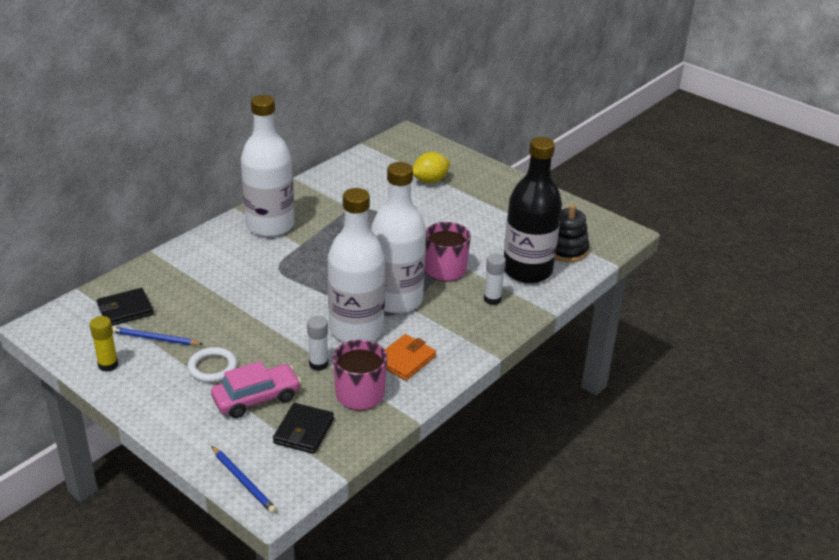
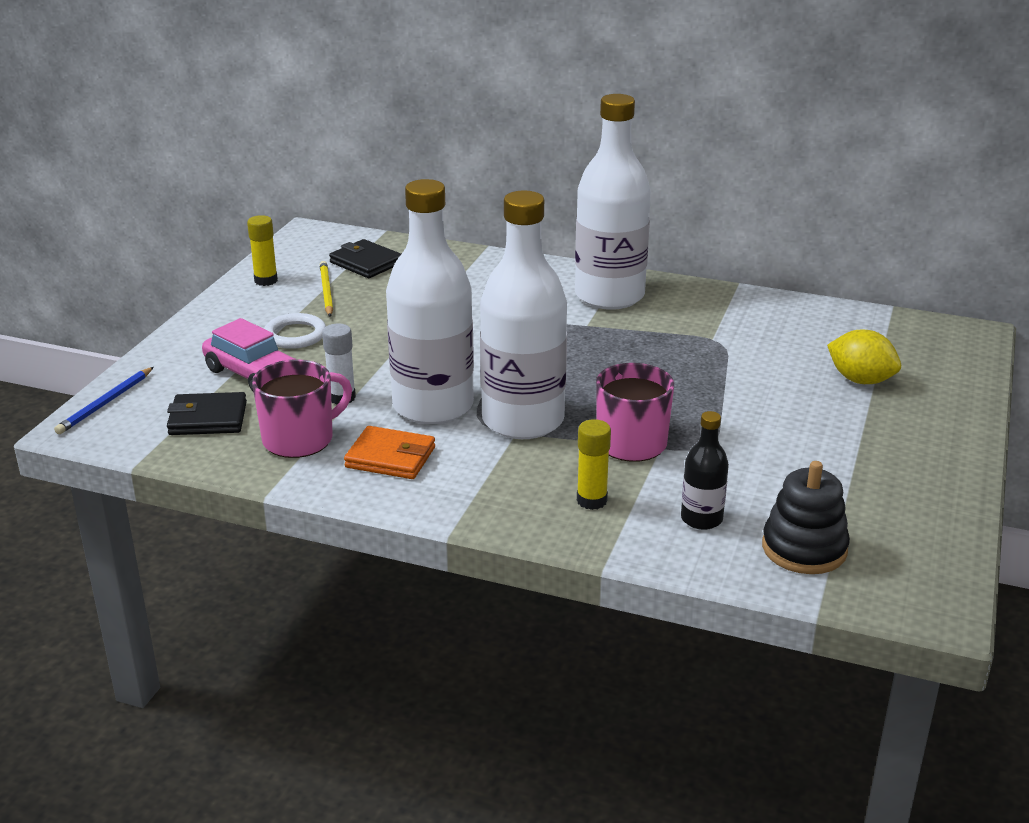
camera: 70 degrees right, 5 degrees down
blue pencil [112,327,203,345] -> yellow pencil [320,261,333,317]
white glue stick [484,254,506,305] -> yellow glue stick [577,419,611,510]
black bottle [504,137,562,283] -> black bottle [681,411,729,530], size x0.46

